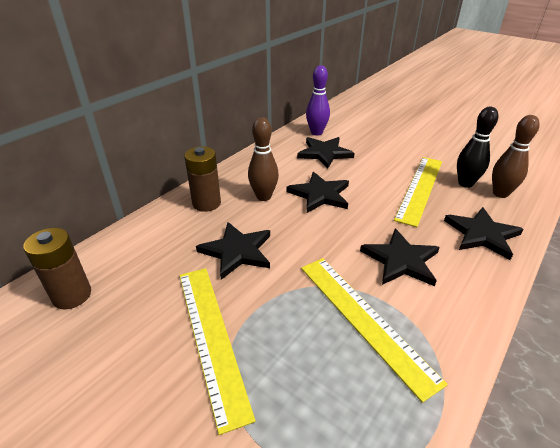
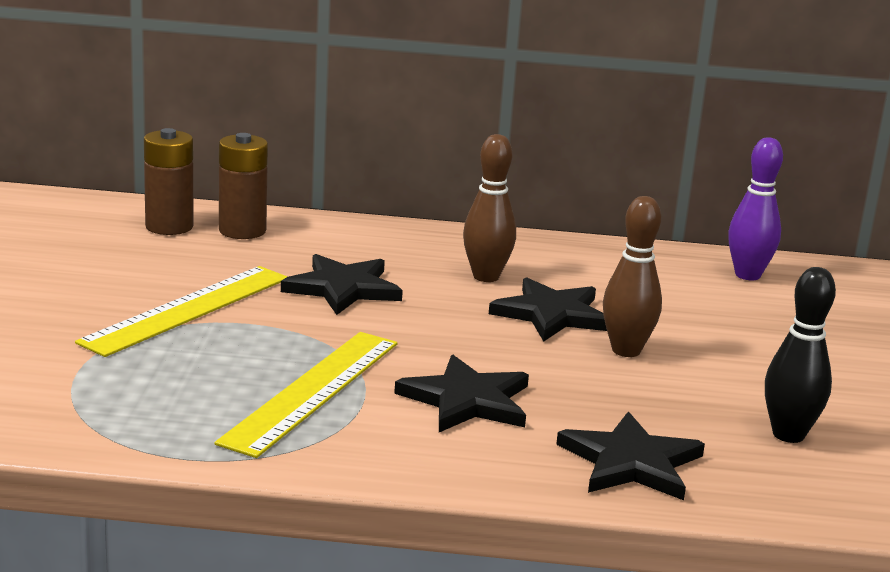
camera: 55 degrees right, 15 degrees down
brown battery [184,146,221,212] -> brown battery moved to [219,133,268,239]
black star [297,137,355,169] -> none
yellow ruler [394,157,442,227] -> none
brown bowling pin [492,115,540,198] -> brown bowling pin moved to [603,196,662,357]

